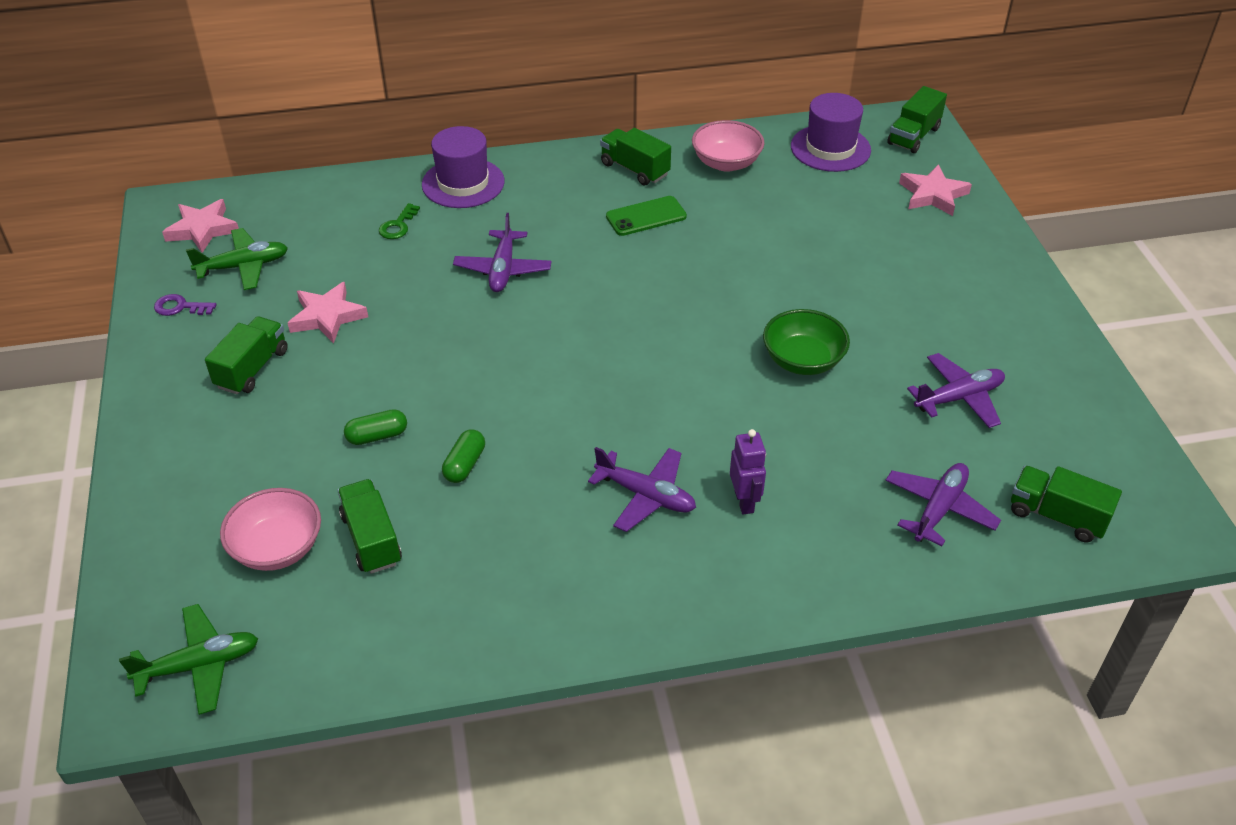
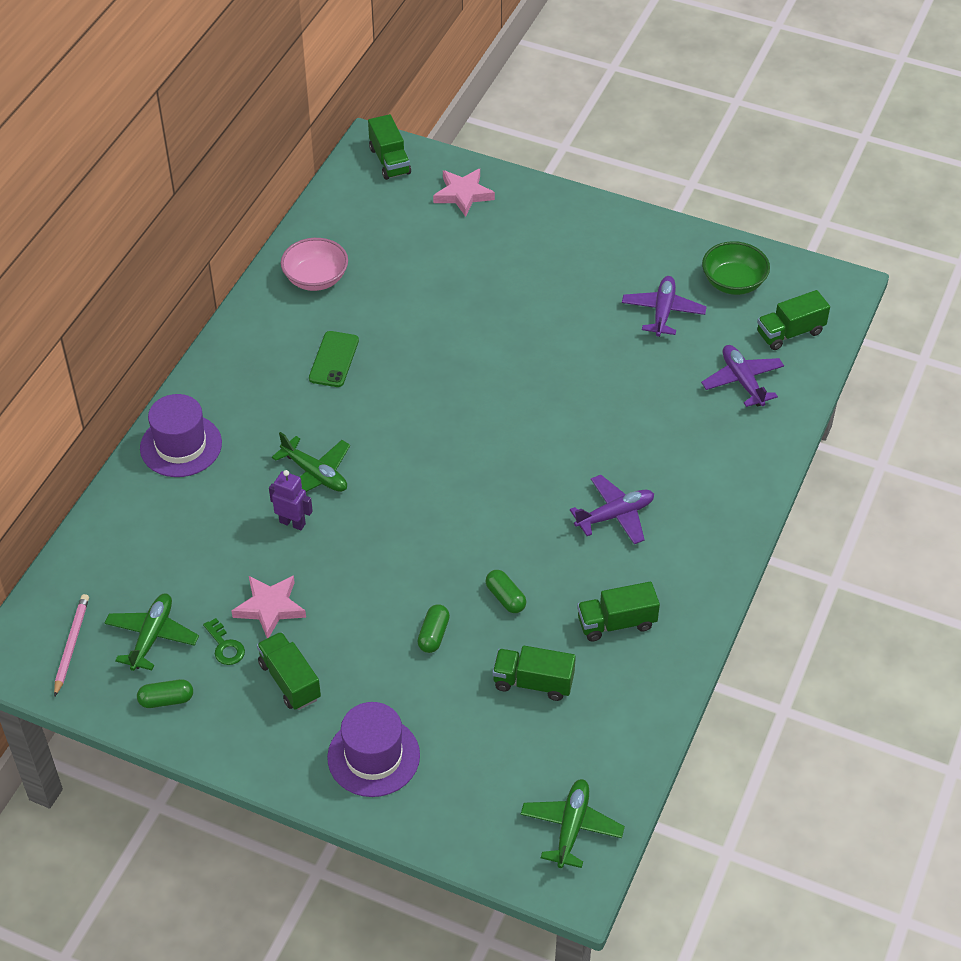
camera: 55 degrees left, 5 degrees up
purple key [154,294,216,316] -> green capsule [137,679,193,708]
pink star [162,199,239,253] -> pink pencil [54,594,89,697]
pink bowl [220,488,321,571] -> none
green key [379,203,420,239] -> green key moved to [203,618,245,665]
purple plane [453,213,552,292] -> green plane [272,432,350,492]
green truck [600,128,671,185] -> green truck moved to [577,582,660,641]
purple robot [730,429,766,514] -> purple robot moved to [269,470,313,530]
green bowl [763,309,850,375] -> green bowl moved to [702,241,770,295]
purple hat [791,93,871,172] -> purple hat moved to [327,702,420,797]

